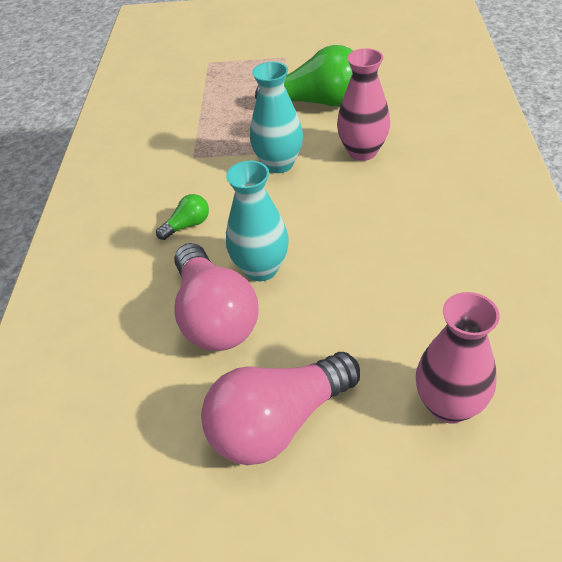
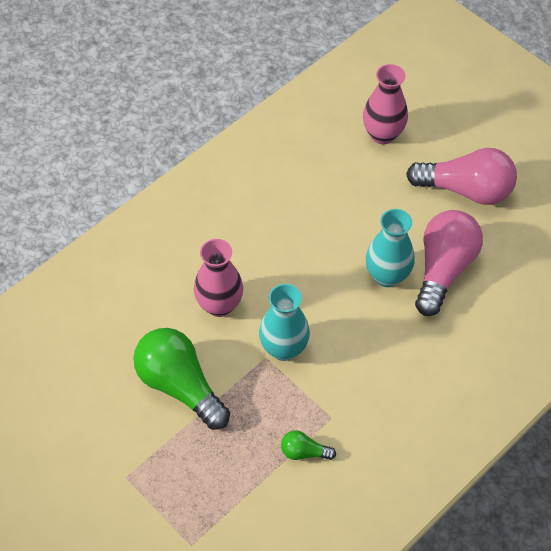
camera: 140 degrees left, 10 degrees up
green light bulb [156,194,209,240] -> green light bulb moved to [281,430,336,460]

